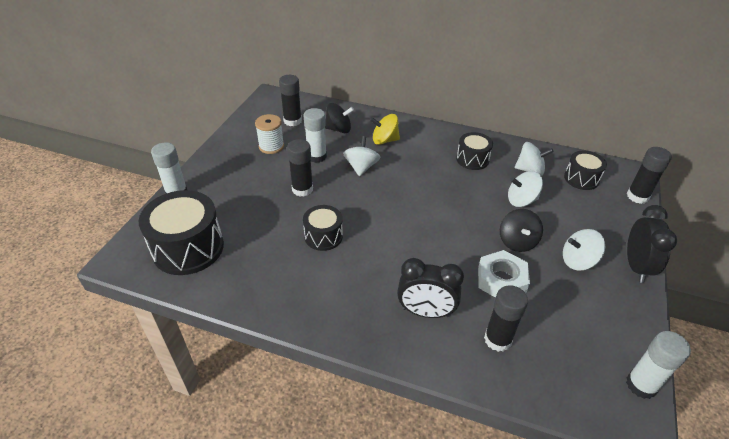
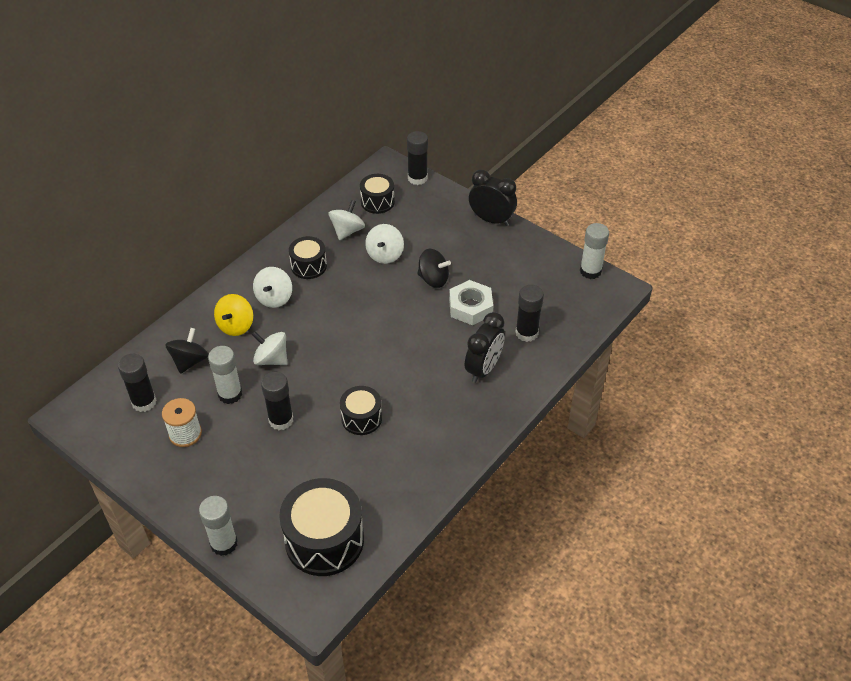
camera: 70 degrees left, 5 degrees up
white spinning top [563,229,605,271] -> white spinning top moved to [253,267,292,308]

